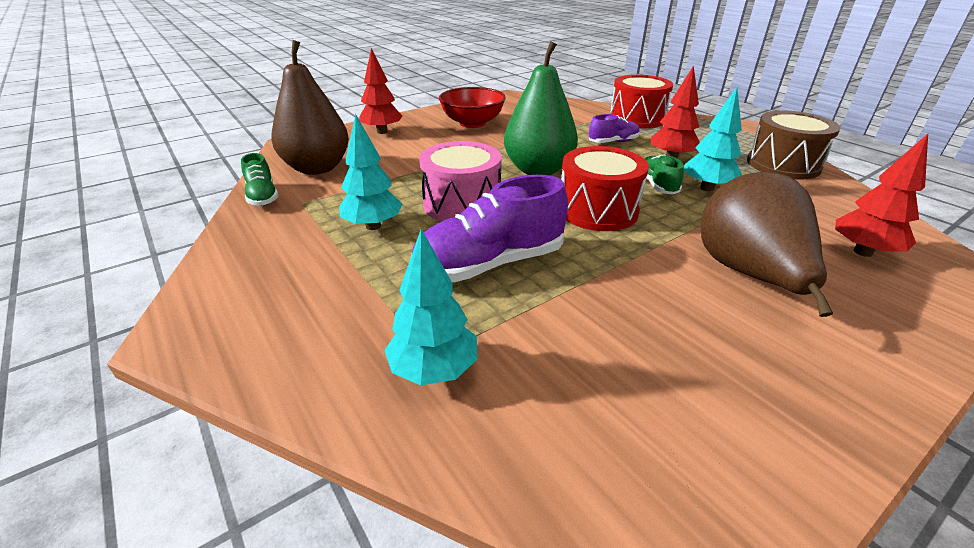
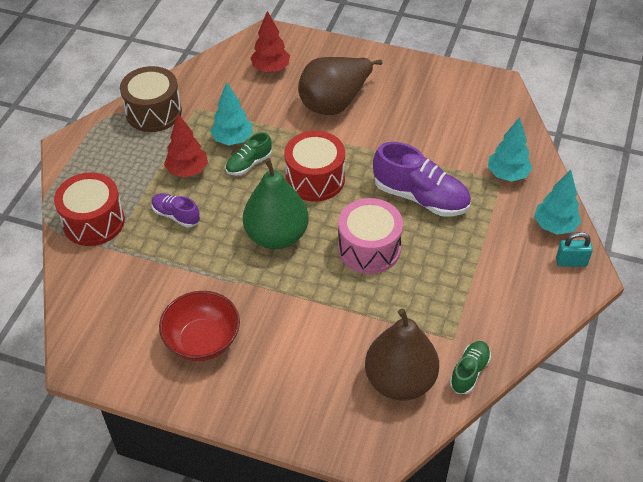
camera: 125 degrees left, 15 degrees up
turquoise tree [339,114,403,230] -> turquoise tree moved to [534,170,581,235]
red tree [359,48,403,134] -> none
none -> turquoise padlock [556,232,593,267]

